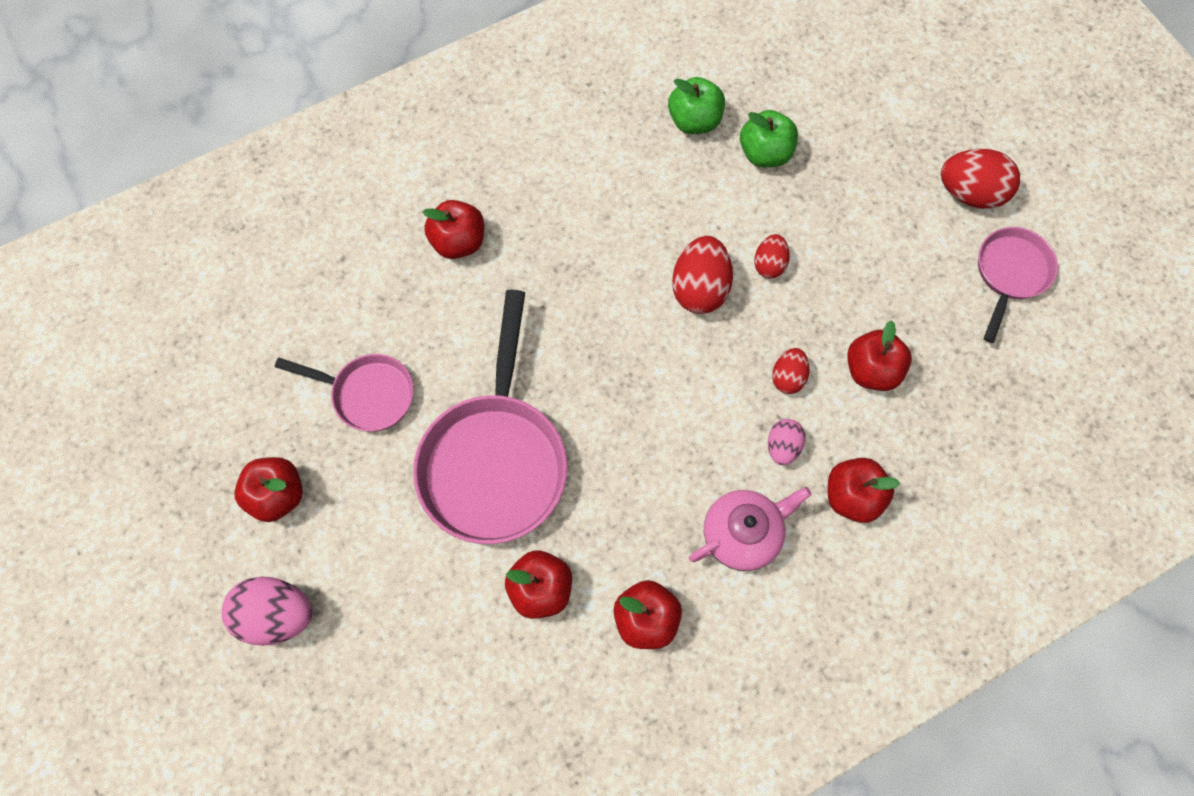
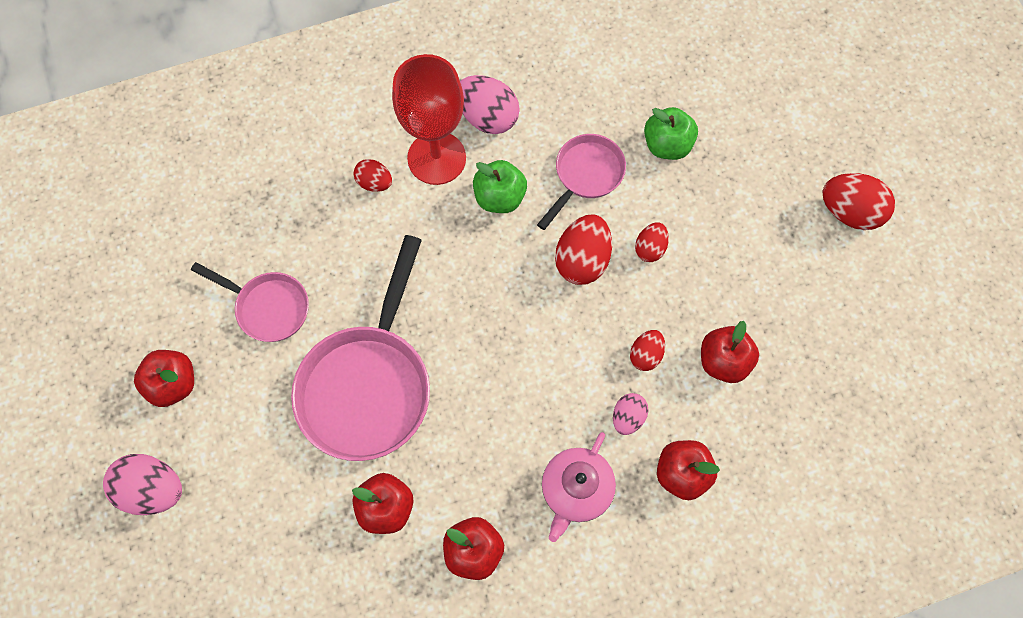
camera: 10 degrees right, 0 degrees up
red apple [423,200,484,259] -> red egg [353,159,392,192]
green apple [668,77,725,134] -> green apple moved to [473,160,527,213]
pink teapot [689,487,811,571] -> pink teapot turned 135 degrees clockwise [542,432,616,542]
pink pan [978,227,1058,343] -> pink pan moved to [537,134,626,230]
none -> red goblet [392,54,466,185]
none -> pink egg [460,75,520,134]

